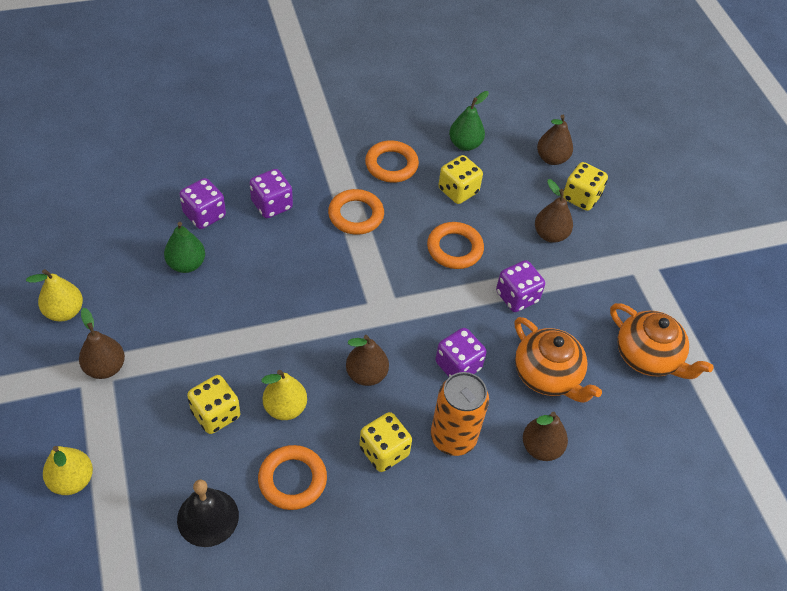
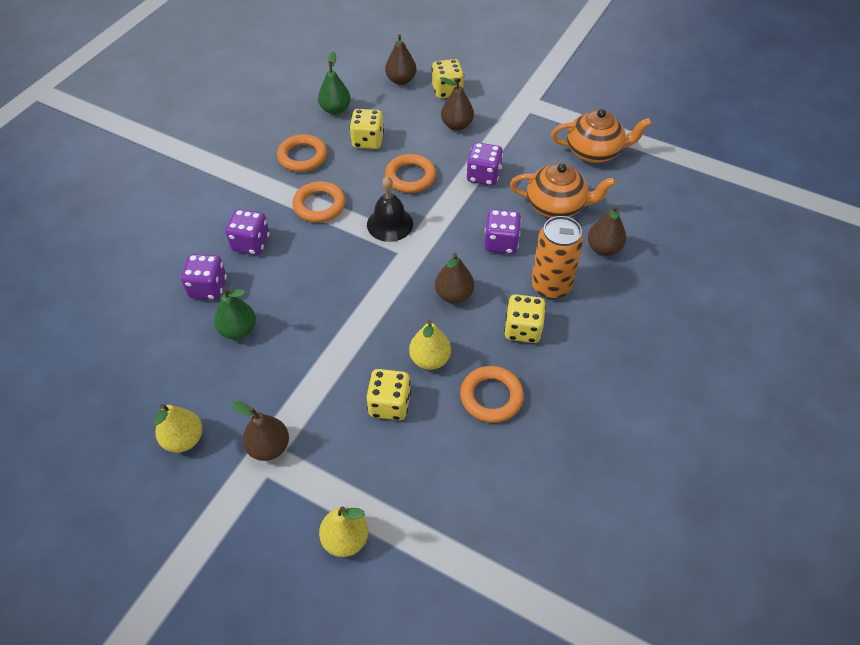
camera: 40 degrees left, 0 degrees up
black bell [177,479,239,547] -> black bell moved to [367,176,413,242]

